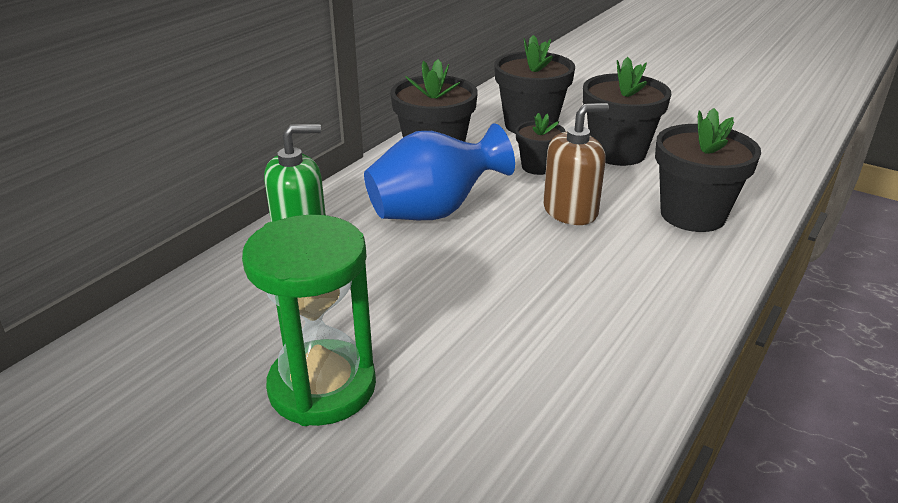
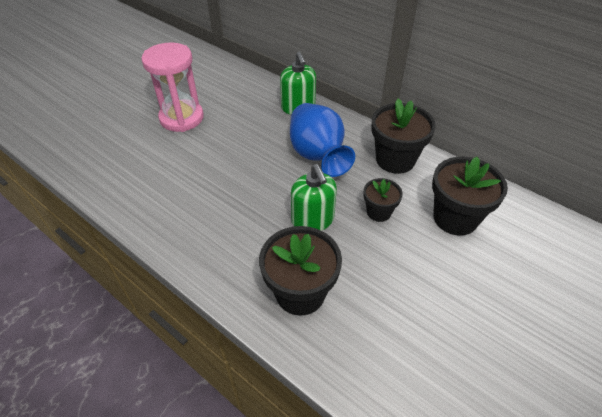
camera: 95 degrees right, 15 degrees up
green hourglass [242,214,376,426] -> pink hourglass [141,42,204,132]
brown soap dispenser [543,103,609,225] -> green soap dispenser [291,164,337,231]
black flower pot [583,57,671,166] -> none

